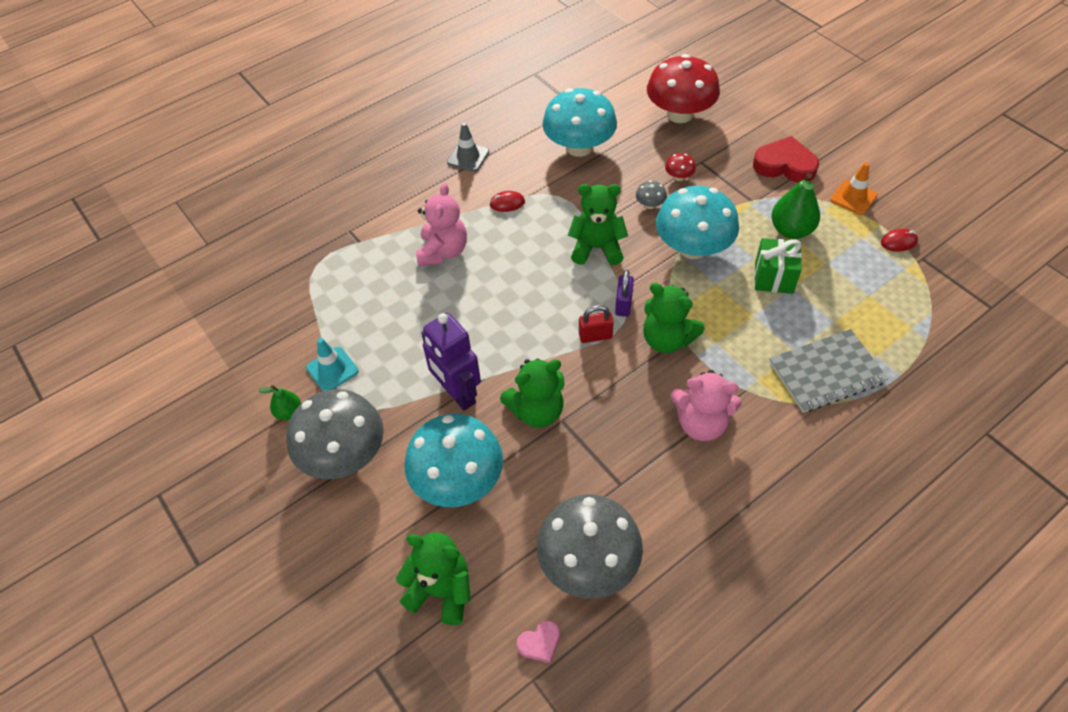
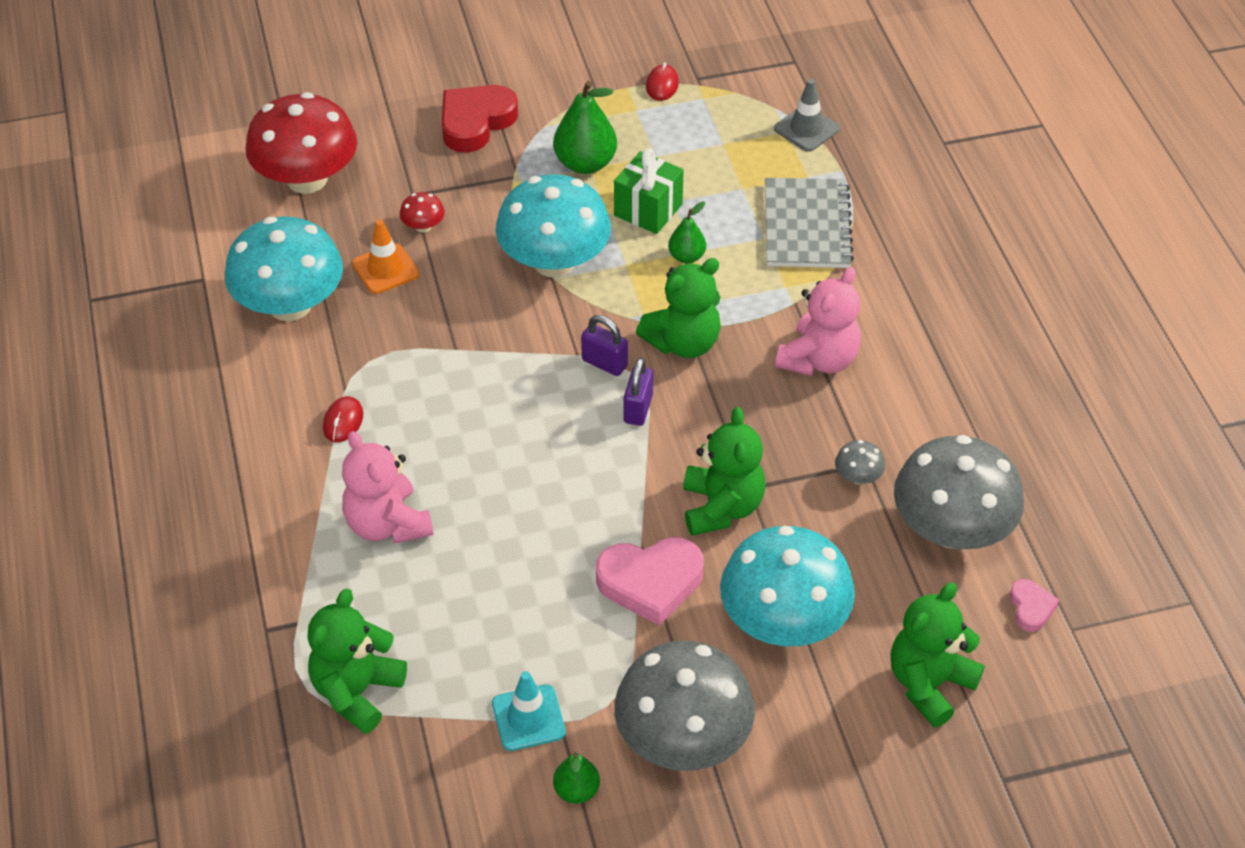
camera: 70 degrees left, 5 degrees down
pink teddy bear [416,183,467,266] -> pink teddy bear turned 150 degrees counterclockwise [342,431,433,544]
purple robot [421,313,481,411] -> pink heart [596,537,704,626]
grey traffic cone [447,122,489,172] -> grey traffic cone moved to [774,79,840,152]
green teddy bear [568,184,628,265] -> green teddy bear moved to [307,589,407,734]
red padlock [579,305,614,343] -> purple padlock [624,357,653,426]
grey mushroom [636,180,667,209] -> grey mushroom moved to [835,440,885,484]
orange traffic cone [830,162,877,215] -> orange traffic cone moved to [352,219,419,294]
none -> green pear [668,201,706,264]

